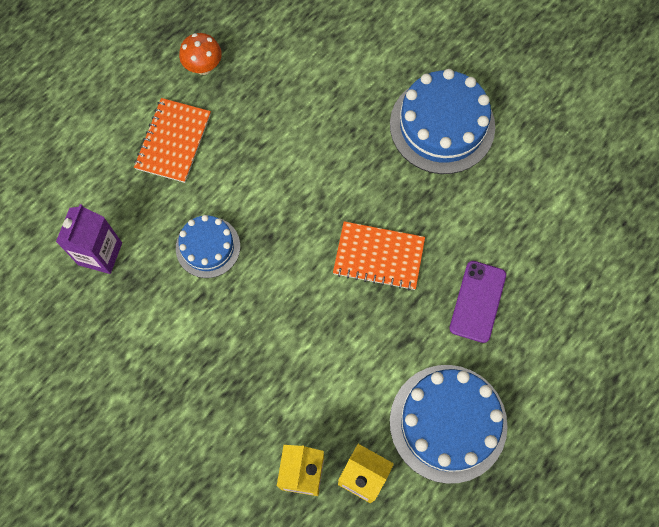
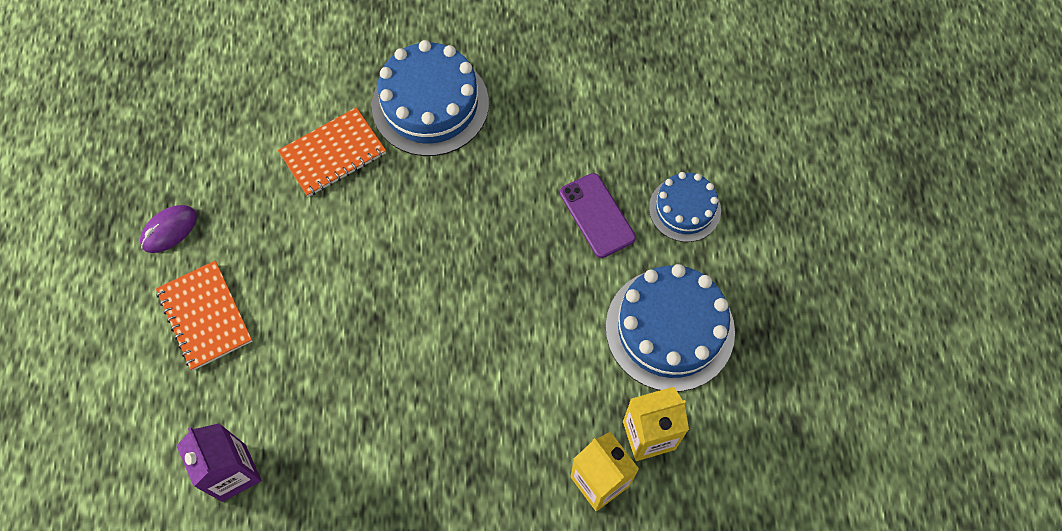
camera: 45 degrees left, 5 degrees down
blue cake [176,215,240,278] -> blue cake moved to [649,172,721,242]
orange mushroom [179,33,222,75] -> purple mouse [140,205,197,253]
orange notebook [333,221,425,291] -> orange notebook moved to [278,107,386,197]

